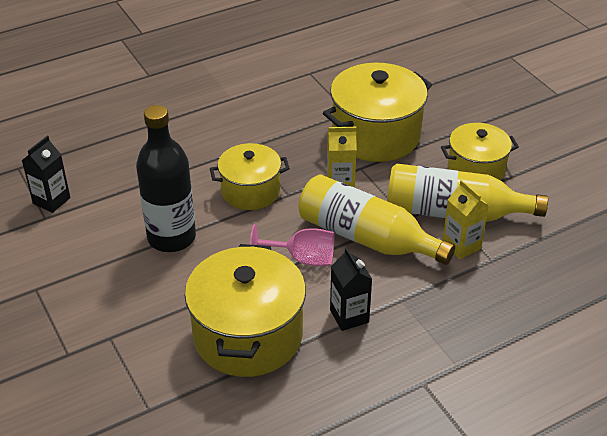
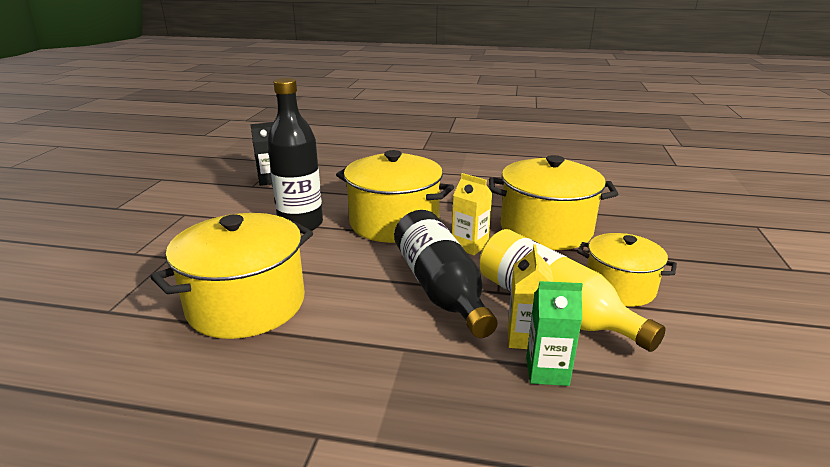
camera: 40 degrees right, 15 degrees down
yellow pot [210,143,290,210] -> yellow pot [336,150,454,243], size x1.60
pink goblet [250,224,334,266] -> none
yellow bottle [298,174,455,265] -> black bottle [394,210,497,338]
black carton [330,247,372,331] -> none
none -> green carton [526,281,583,386]

